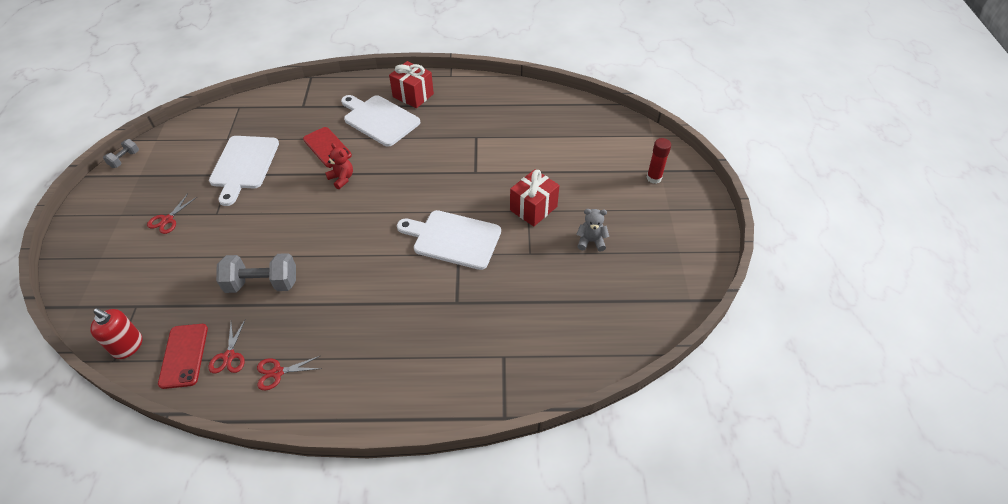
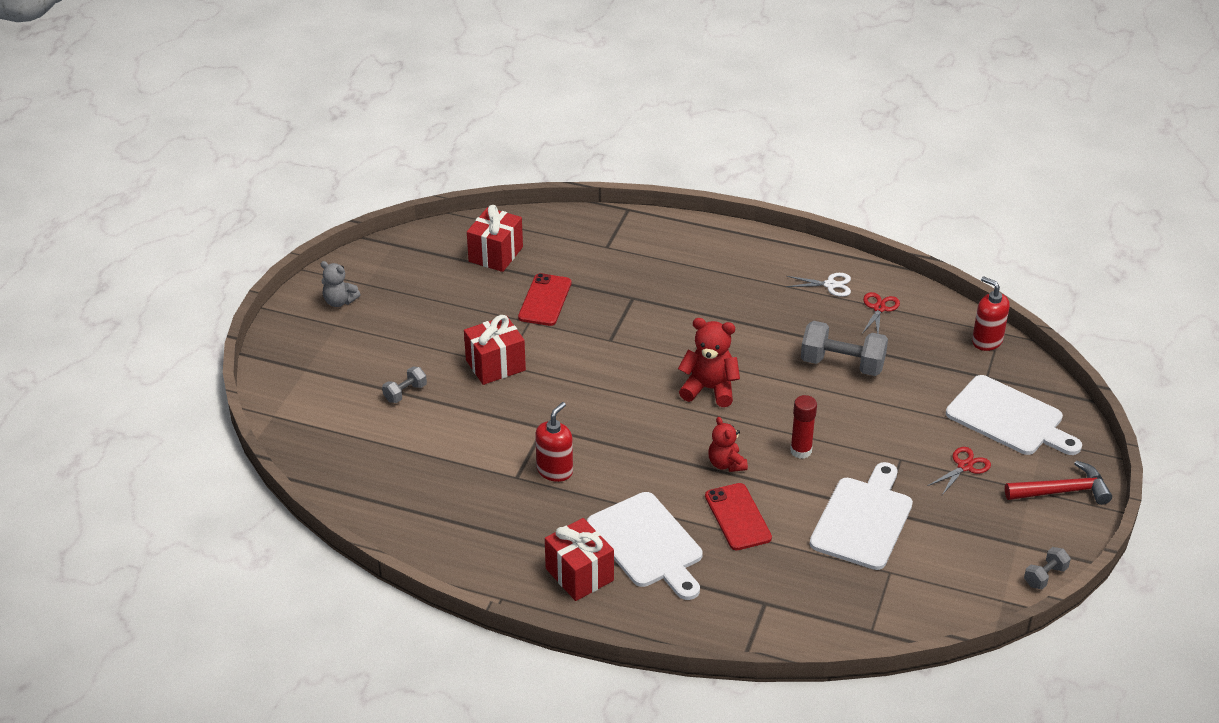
camera: 160 degrees left, 10 degrees down
red phone [158,324,208,389] -> red phone moved to [518,273,571,326]
red scissors [257,356,322,390] -> white scissors [786,273,851,297]
white cutting board [397,210,501,270] -> white cutting board moved to [946,375,1082,455]
grey teddy bear [576,209,609,251] -> grey teddy bear moved to [321,261,361,307]
red glue stick [647,138,671,184] -> red glue stick moved to [790,395,817,459]
none -> grey dumbbell [382,366,427,403]
none -> red gift [467,205,523,272]
none -> red soap dispenser [535,402,573,482]
none -> red teddy bear [678,318,740,407]
none -> red hammer [1005,461,1112,505]

